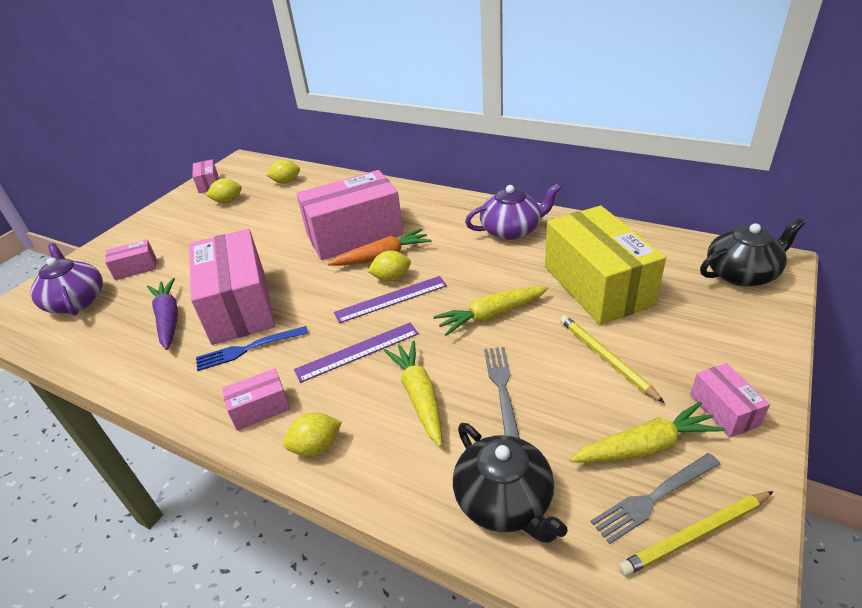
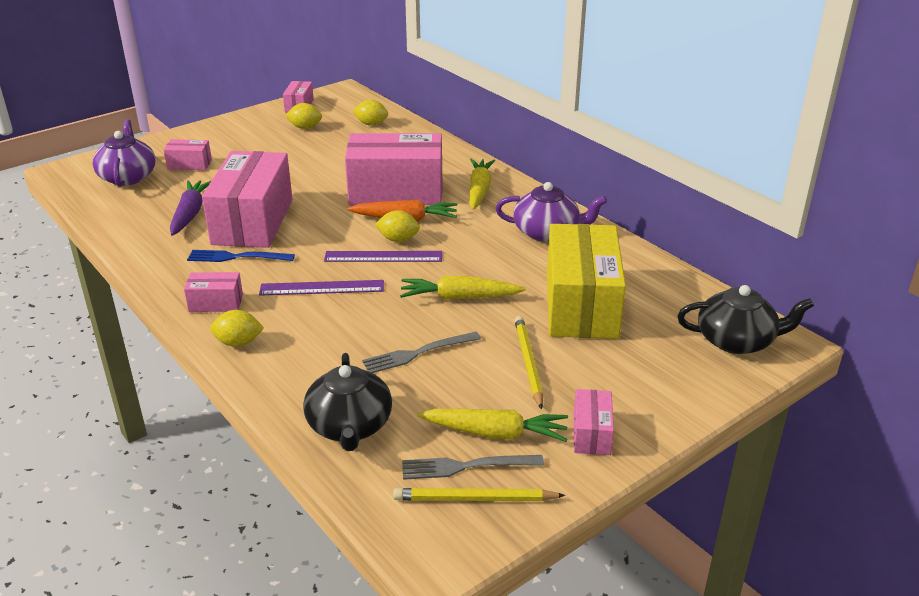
camera: 20 degrees right, 5 degrees down
yellow carrot [384,341,442,447] -> yellow carrot moved to [469,159,495,210]
grey fork [484,347,520,439] -> grey fork turned 135 degrees counterclockwise [362,332,481,373]

